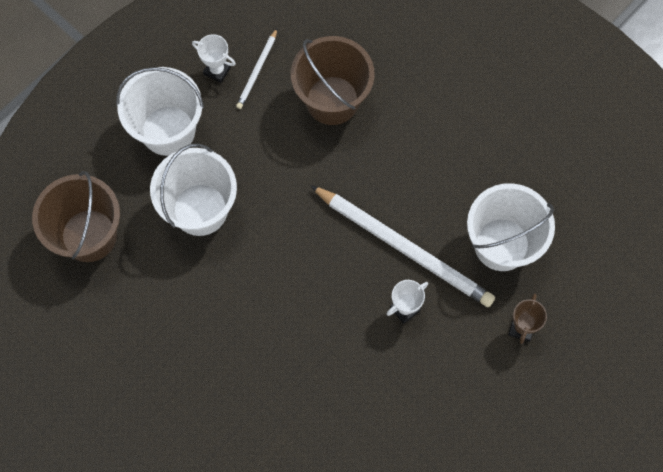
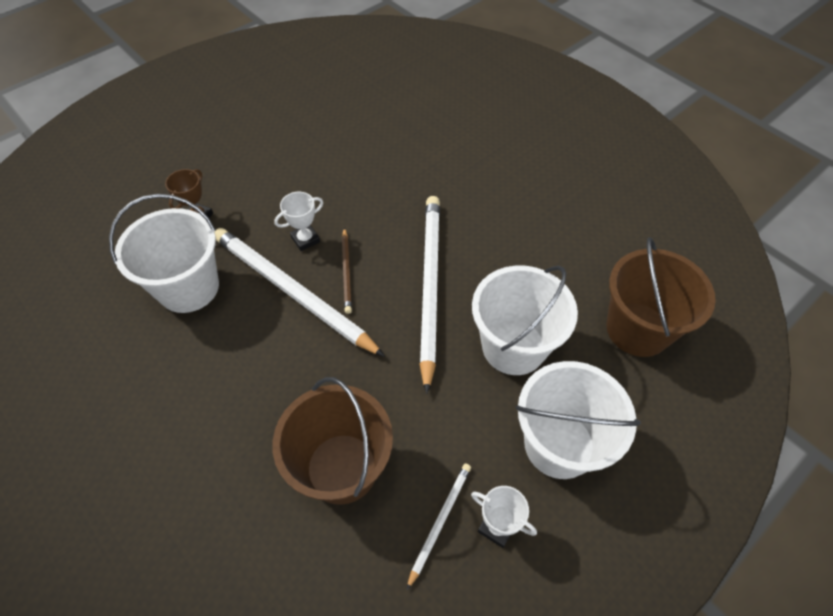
camera: 175 degrees left, 15 degrees down
none -> brown pencil [342,227,352,314]
none -> white pencil [420,196,440,394]

